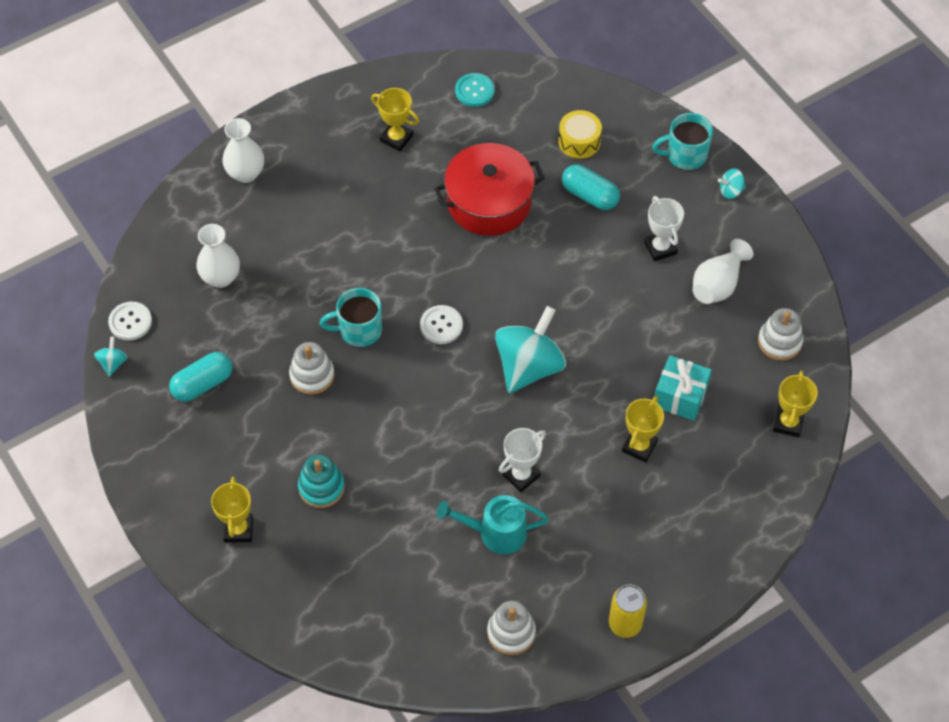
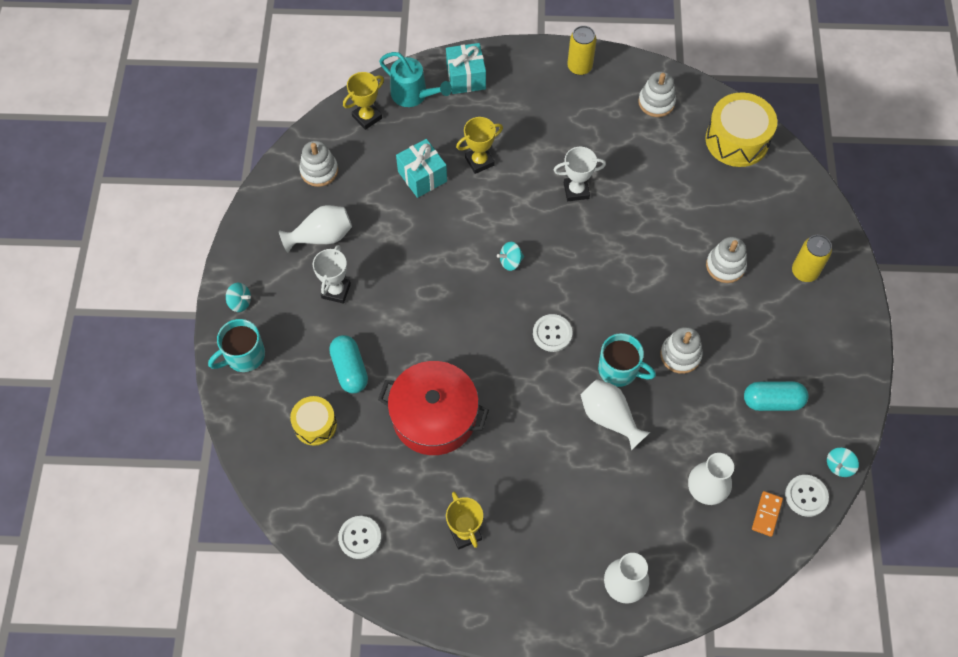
camera: 145 degrees left, 5 degrees up
yellow trophy [211,477,253,543] -> yellow can [792,235,832,282]
turquoise stacking toy [298,455,345,508] -> white stacking toy [706,237,747,283]
turquoise watering can [437,495,549,554] -> turquoise watering can moved to [379,52,452,107]
turquoise button [455,73,495,107] -> white button [338,516,381,559]
turquoise spinning top [495,306,566,393] -> turquoise spinning top [497,242,524,271], size x0.42
turquoise mug [652,113,713,170] -> turquoise mug turned 120 degrees clockwise [208,319,265,372]
none -> turquoise gift [446,43,486,94]
none -> white vase [581,379,650,450]
none -> yellow drum [705,92,777,167]
none -> orange domino [752,491,783,537]

